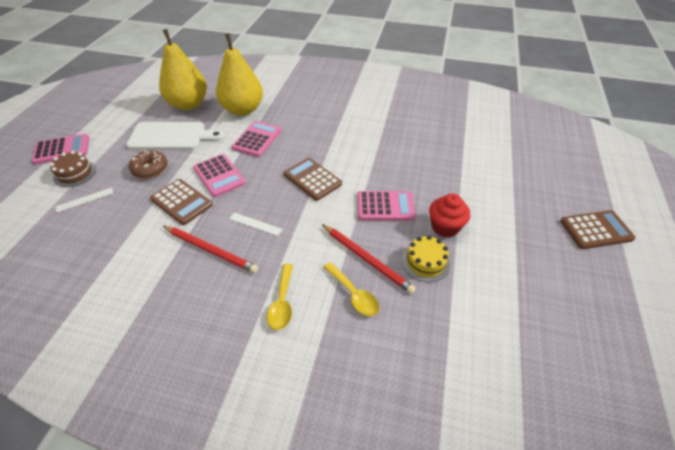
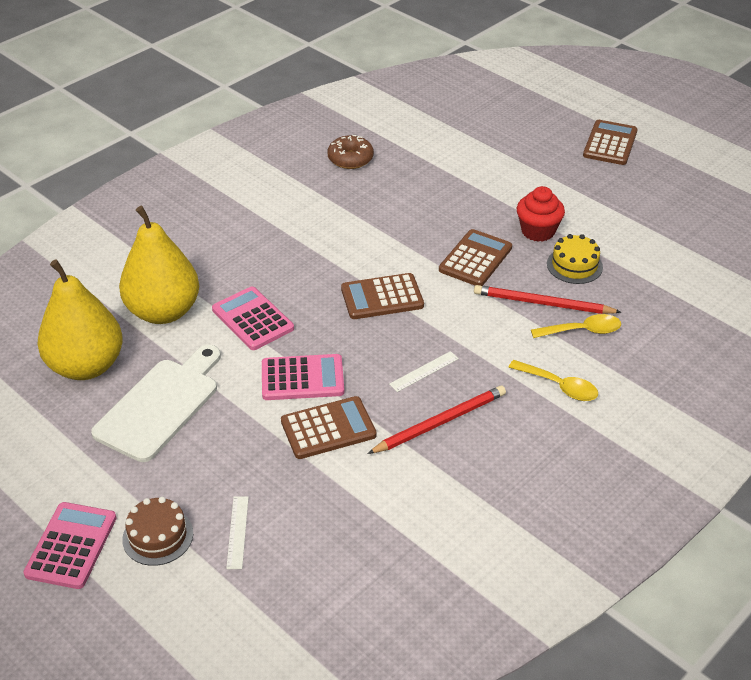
camera: 60 degrees left, 5 degrees down
brown donut [129,150,167,178] -> brown donut moved to [327,135,374,169]
red pencil [322,224,416,294] -> red pencil turned 150 degrees counterclockwise [474,285,621,314]
pink calculator [357,191,416,221] -> brown calculator [439,229,512,286]

